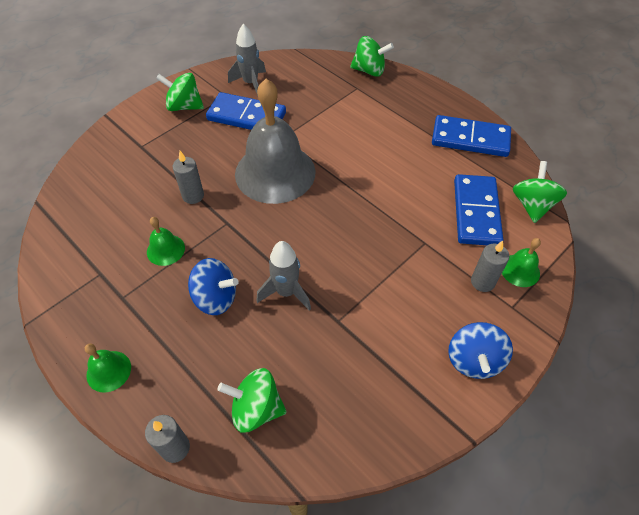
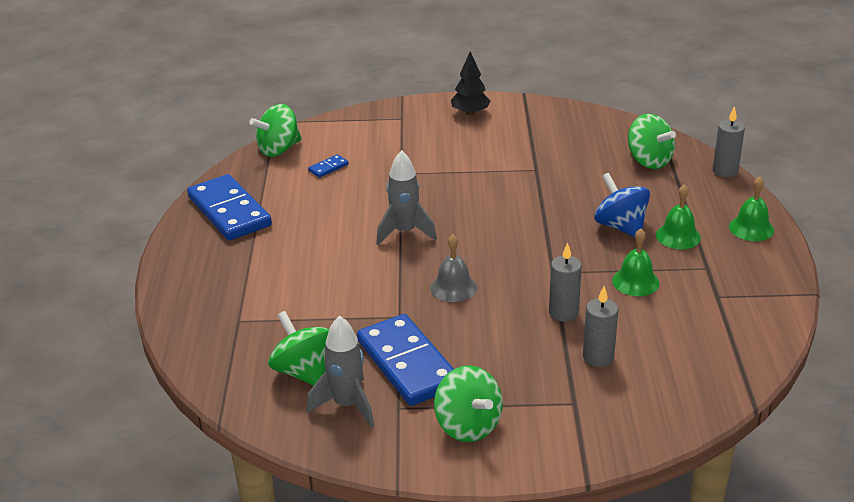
camera: 135 degrees left, 20 degrees down
grey bell [235,79,316,204] -> grey bell [430,235,477,302], size x0.42
grey rocket [257,241,311,311] -> grey rocket moved to [376,150,437,245]
green spinning top [350,36,394,77] -> green spinning top moved to [268,311,329,386]
blue spinning top [448,322,513,379] -> black tree [451,51,490,115]
blue domino [454,174,503,245] -> blue domino [308,154,349,178], size x0.40
grey candle [471,241,509,292] -> grey candle moved to [583,286,619,367]
green bell [502,238,541,287] -> green bell moved to [656,184,701,249]

